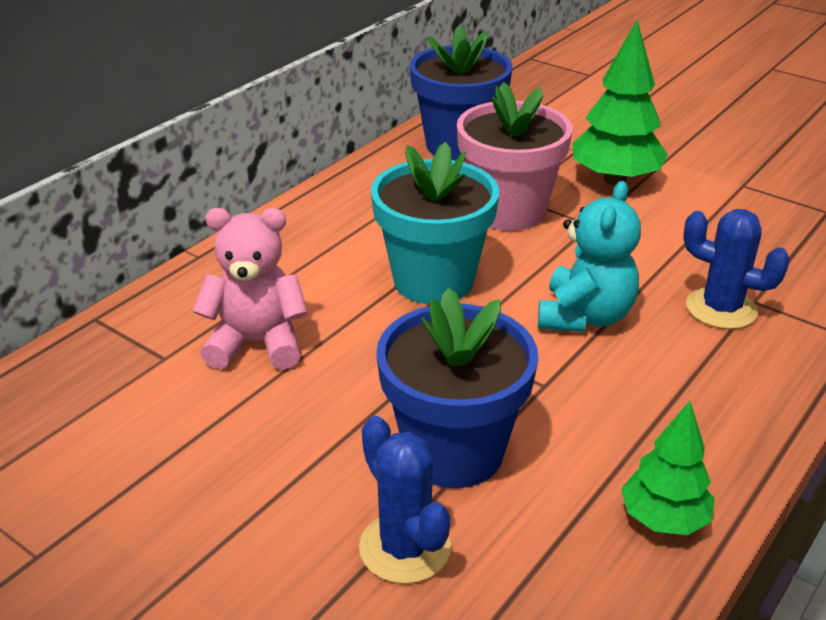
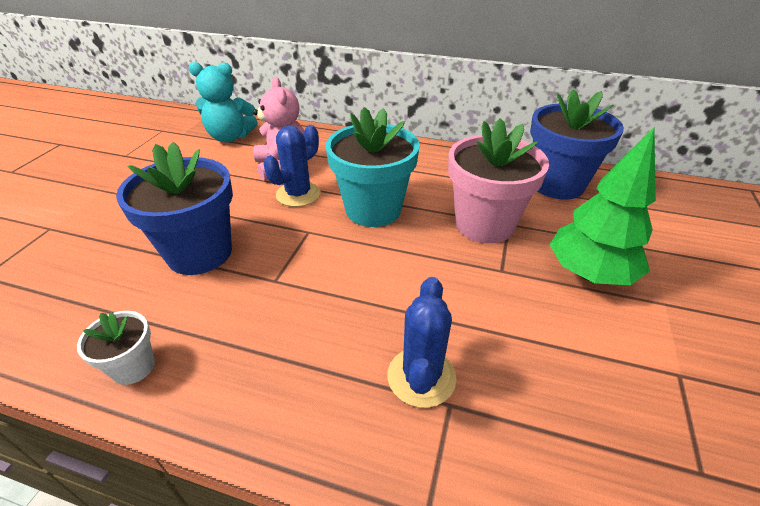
camera: 70 degrees right, 5 degrees up
blue cactus [359,416,451,584] -> blue cactus moved to [264,125,321,207]
turquoise teddy bear [538,181,641,332] -> turquoise teddy bear moved to [189,62,257,142]
green tree [621,401,715,535] -> white flower pot [77,311,155,385]

